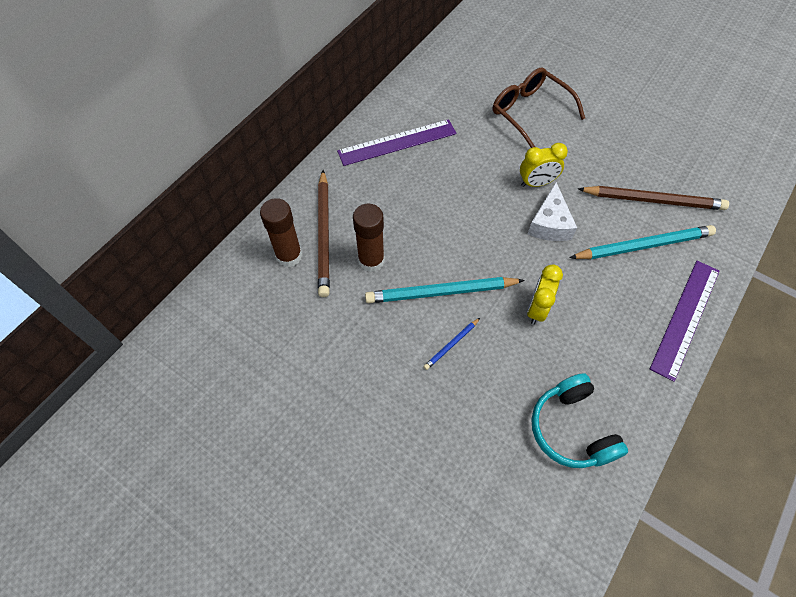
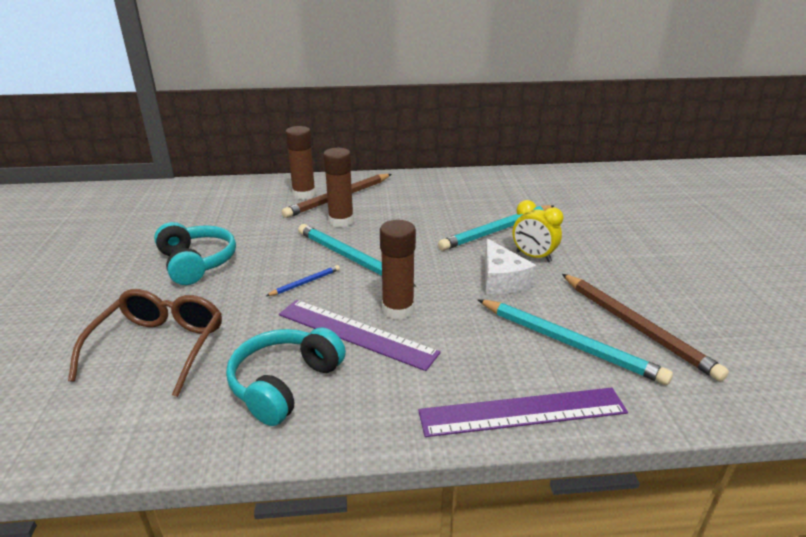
camera: 50 degrees right, 30 degrees down
purple ruler [337,119,457,166] -> purple ruler moved to [279,300,441,371]
blue pencil [423,318,480,370] -> blue pencil turned 135 degrees clockwise [266,265,340,296]
brown glasses [493,68,585,148] -> brown glasses moved to [68,289,222,397]
yellow clock [527,265,563,325] -> brown glue stick [380,220,416,320]
white cheese [528,182,577,241] -> white cheese turned 75 degrees counterclockwise [485,238,536,294]
none -> turquoise headphones [154,222,236,285]
none -> turquoise pencil [438,205,554,251]

